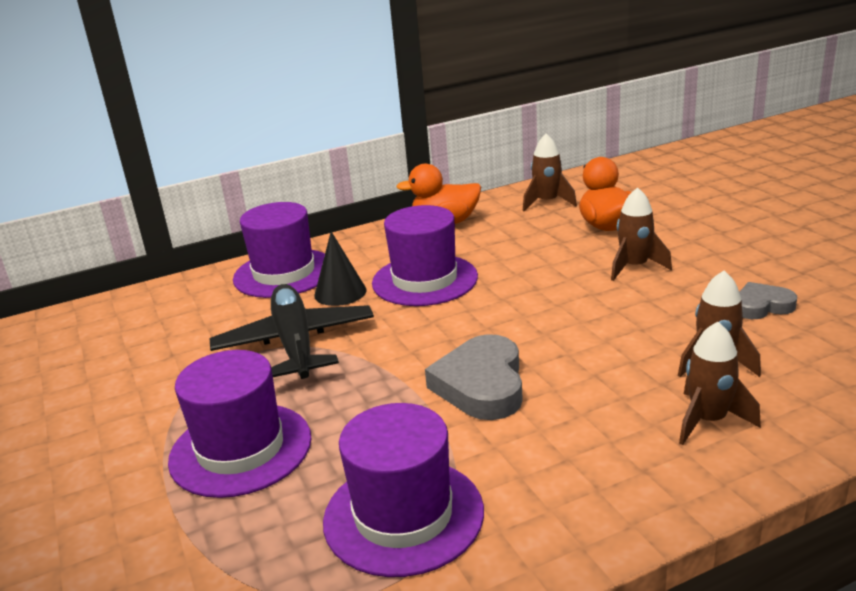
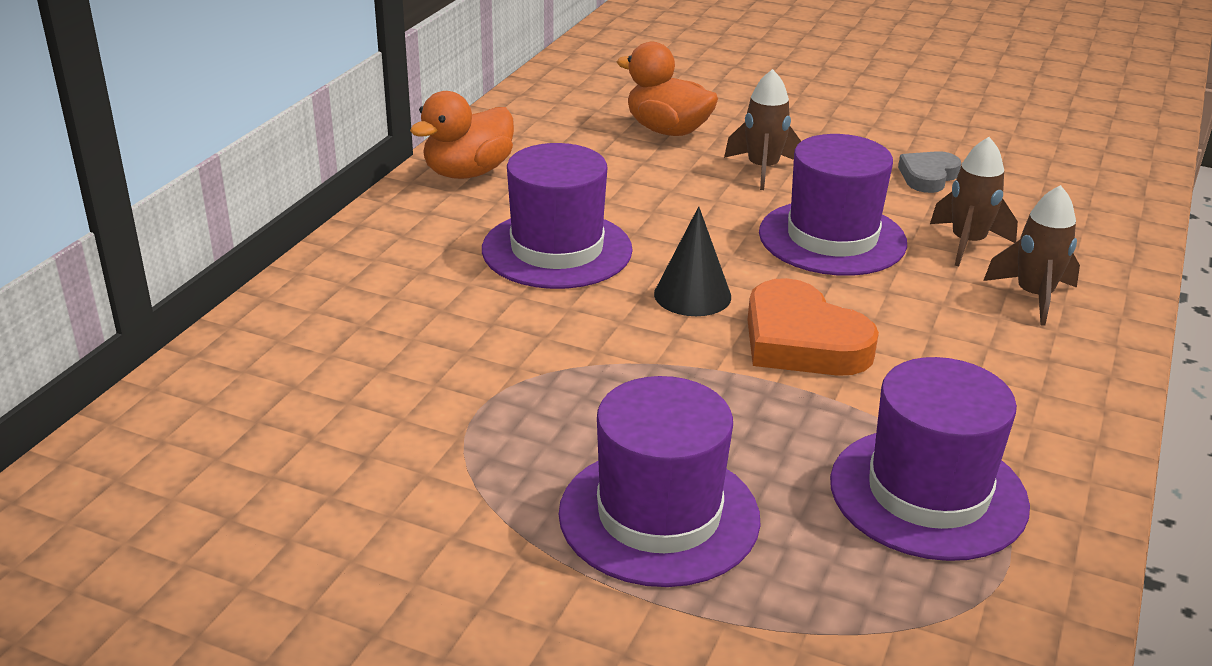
camera: 45 degrees left, 5 degrees up
black plane [210,284,374,379] -> none
purple hat [233,202,325,298] -> purple hat moved to [759,134,907,276]
black cone [315,231,366,306] -> black cone moved to [654,207,731,316]
grey heart [425,334,523,420] -> orange heart [748,278,879,376]
brown rocket [523,134,577,211] -> none

